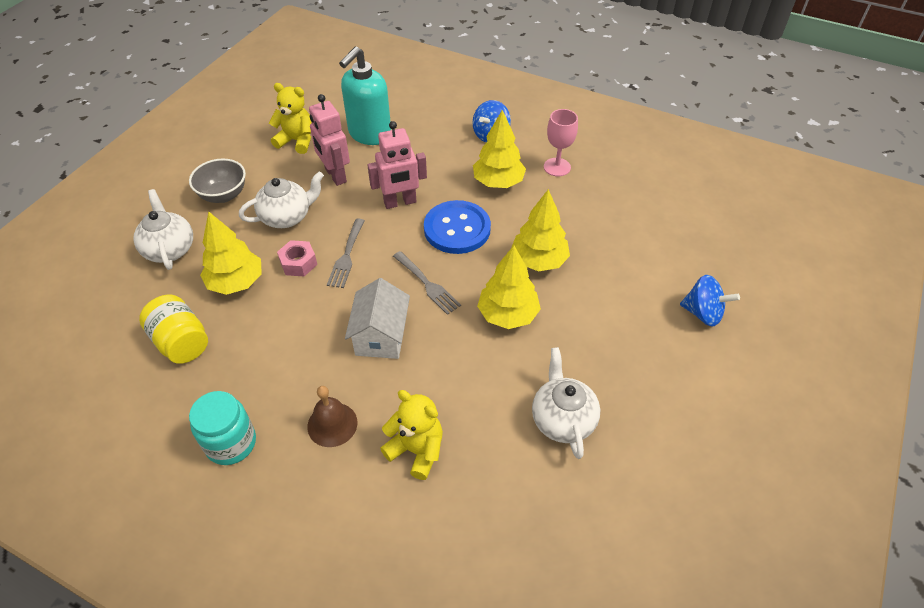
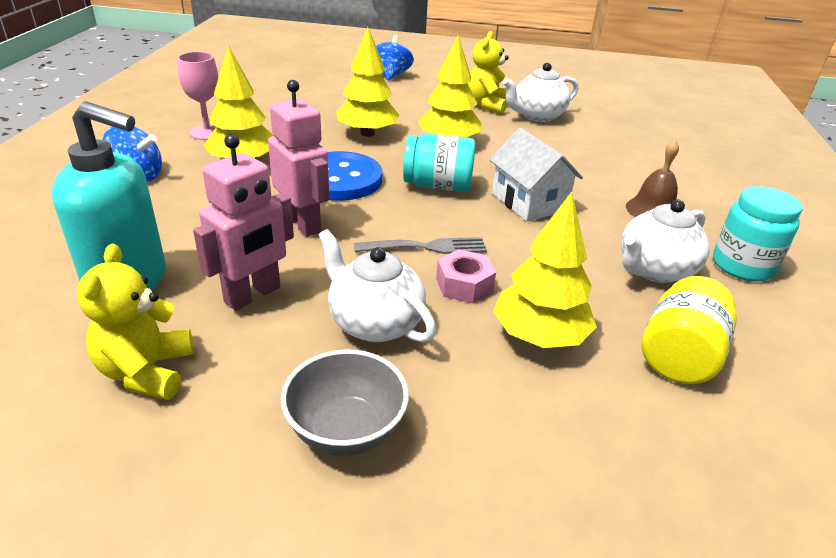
camera: 110 degrees left, 15 degrees down
white teapot [134,189,193,270] -> white teapot moved to [621,199,709,283]
white house [345,278,410,359] -> white house turned 75 degrees clockwise [489,128,583,222]
yellow teddy bear [380,390,443,480] -> yellow teddy bear moved to [468,31,509,114]
grey fork [393,251,461,315] -> turquoise jar [403,133,476,192]

